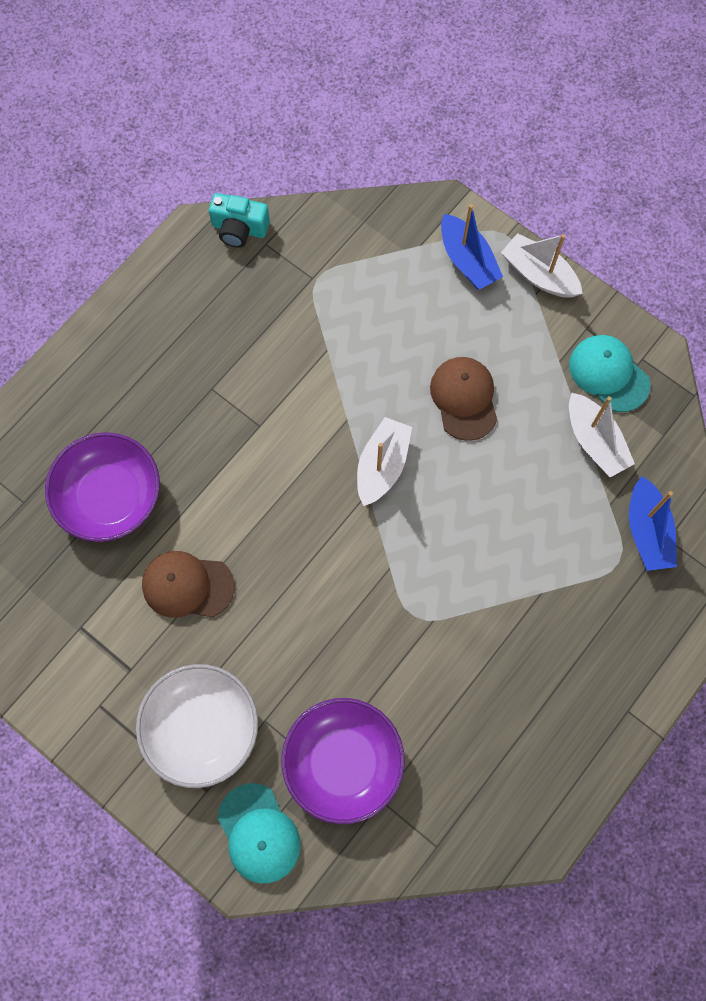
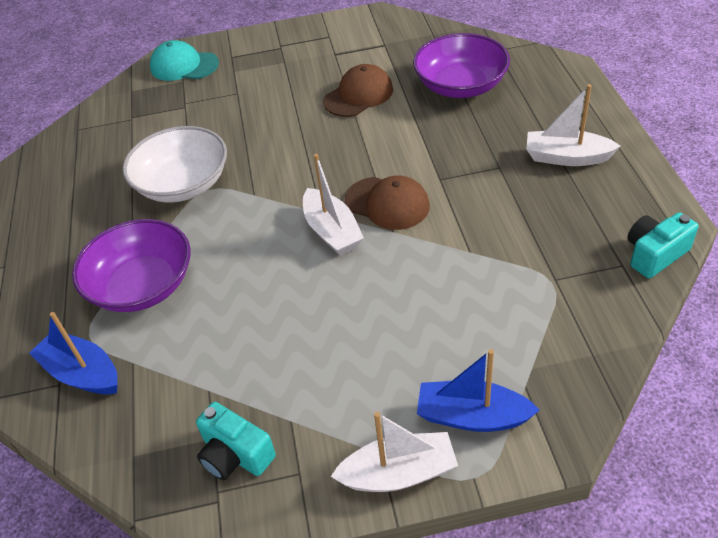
camera: 135 degrees right, 25 degrees down
white bowl [136,664,258,788] -> white bowl moved to [123,126,227,203]
purple bowl [281,698,405,824] -> purple bowl moved to [72,219,191,312]
brown cap [430,357,497,441] -> brown cap moved to [345,176,430,230]
turquoise cap [569,335,651,412] -> turquoise camera [196,402,276,480]
white boat [569,393,635,477] -> white boat moved to [526,84,620,166]

